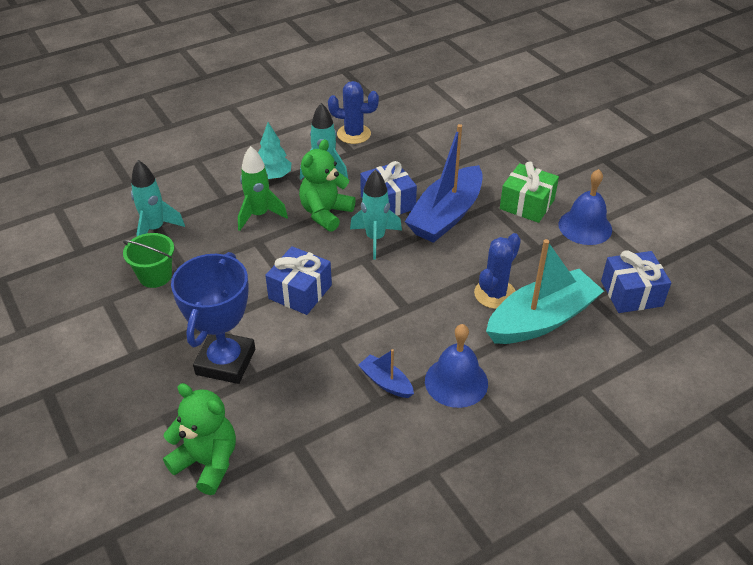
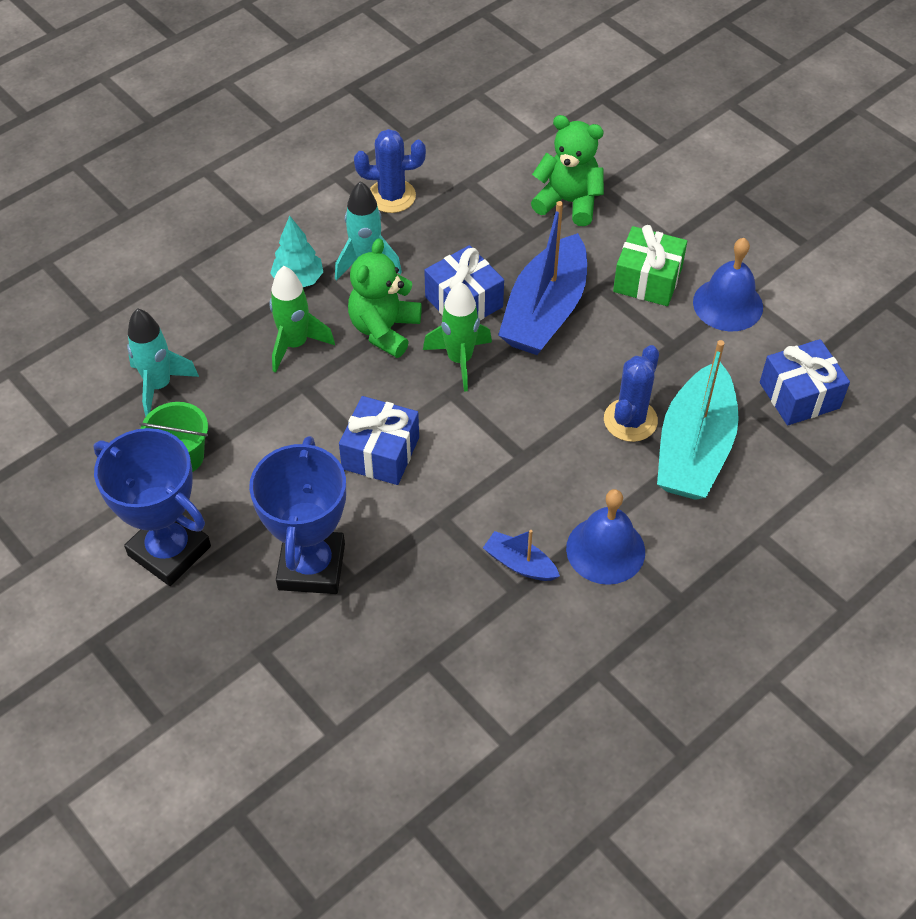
camera: 10 degrees left, 10 degrees up
green teddy bear [163,383,236,495] -> green teddy bear moved to [531,115,604,226]
turquoise rocket [350,169,402,260] -> green rocket [423,282,492,392]
turquoise boat [486,239,604,344] -> turquoise boat turned 150 degrees clockwise [657,340,739,500]
none -> blue trophy [93,428,211,586]

